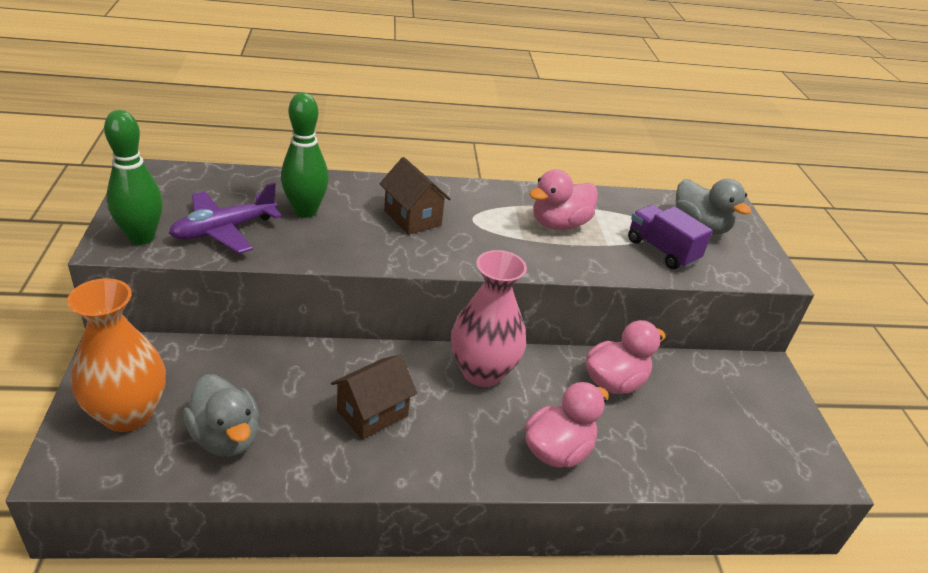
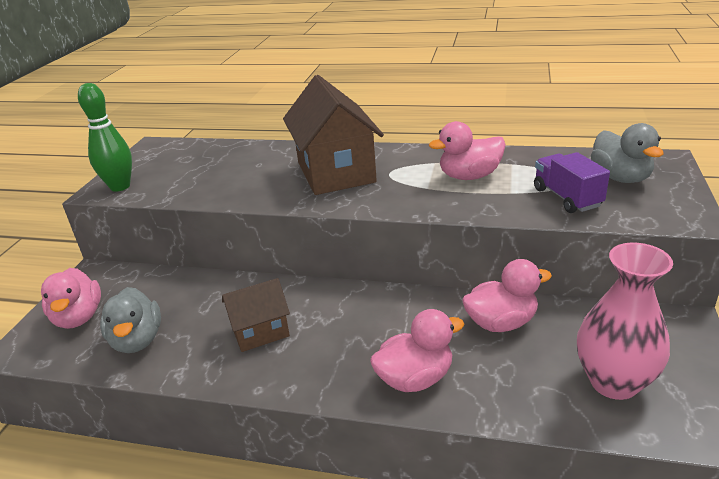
camera: 25 degrees right, 5 degrees down
orange vase [67,278,166,432] -> pink duck [41,268,101,329]
purple plane [169,183,282,254] -> none
green bowling pin [281,93,329,218] -> none
brown house [380,157,451,235] -> brown house [283,75,384,195], size x1.80
pink vase [451,250,527,387] -> pink vase moved to [577,243,673,400]

